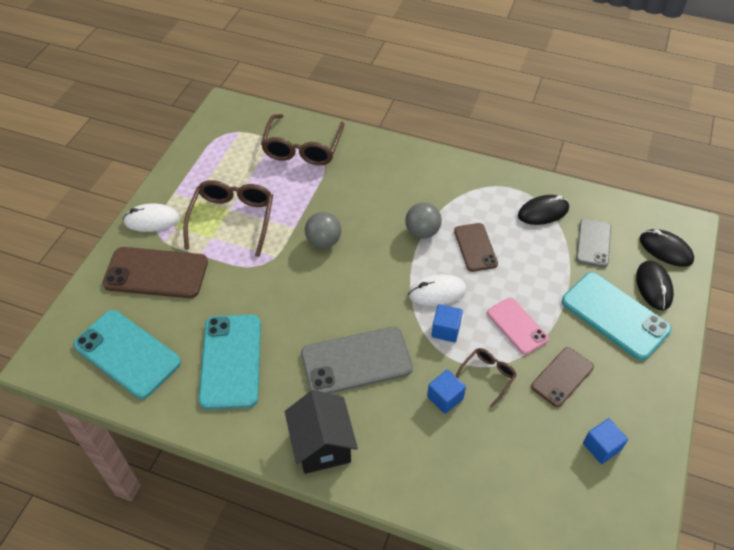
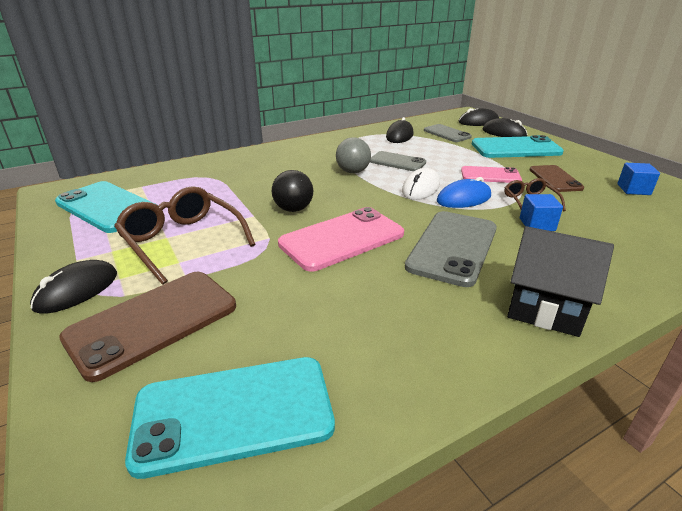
camera: 50 degrees left, 20 degrees down
white mouse [123,203,180,232] -> black mouse [30,260,117,314]
turquoise phone [198,315,261,410] -> turquoise phone moved to [55,181,157,233]
brown glasses [261,114,345,165] -> none
grey ball [305,212,341,248] -> black ball [272,170,313,212]
blue cube [431,304,463,343] -> blue mouse [437,177,491,208]
brown phone [454,223,498,272] -> grey phone [370,151,426,171]
none -> pink phone [278,207,404,272]

